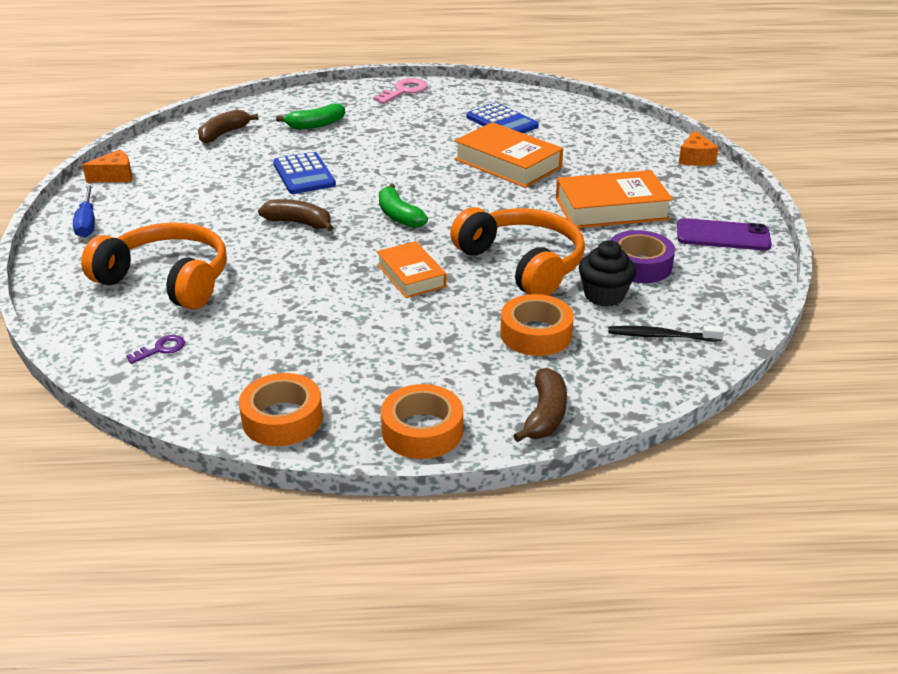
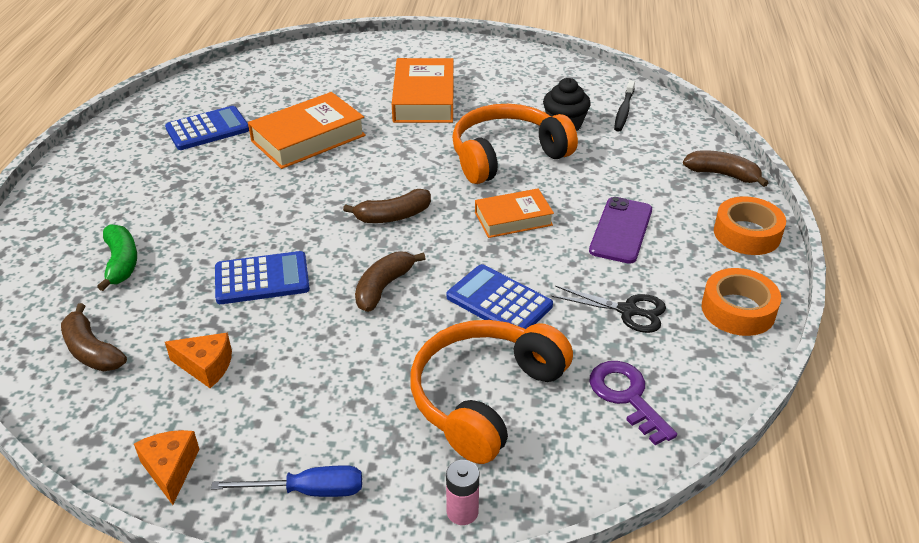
camera: 80 degrees left, 5 degrees up
purple key [126,335,185,364] -> purple key [589,361,677,445], size x1.74
pink key [373,78,428,104] -> none
green banana [379,184,428,228] -> brown banana [343,189,431,223]
orange tape [500,294,574,356] -> none
purple tape [611,230,675,283] -> none
purple phone [677,218,772,250] -> purple phone moved to [589,197,652,264]
orange cheese [678,130,719,166] -> orange cheese moved to [165,333,232,388]
none -> pink battery [446,460,479,525]
none -> blue calculator [447,264,553,329]
none -> black scissors [551,286,666,333]

